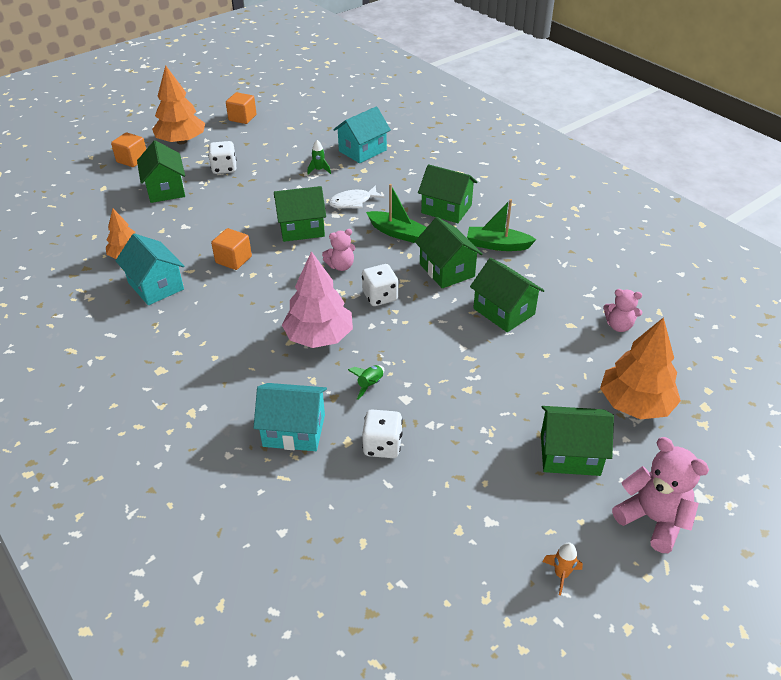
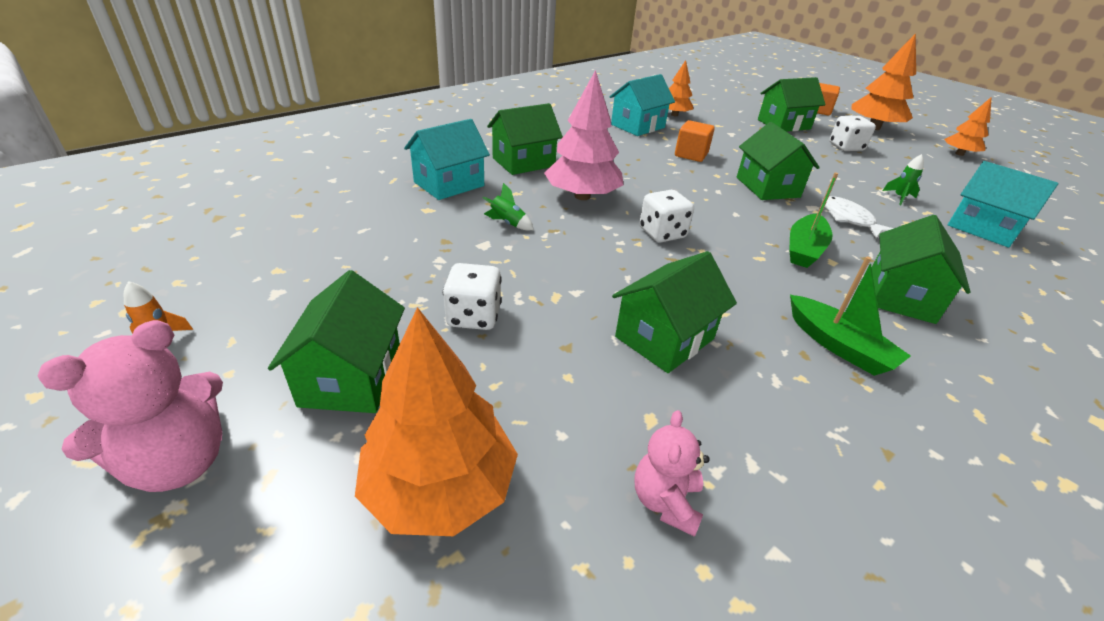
camera: 85 degrees right, 5 degrees down
orange cube [226,92,257,124] -> orange tree [944,97,992,156]
turquoise house [253,383,327,451] -> turquoise house turned 45 degrees clockwise [404,119,490,200]
pink teddy bear [322,229,355,271] -> none
white dice [362,410,403,458] -> white dice moved to [443,263,502,330]
green house [415,217,483,288] -> green house moved to [487,103,563,175]
green boat [467,199,537,251] -> green boat turned 135 degrees clockwise [790,256,911,376]

